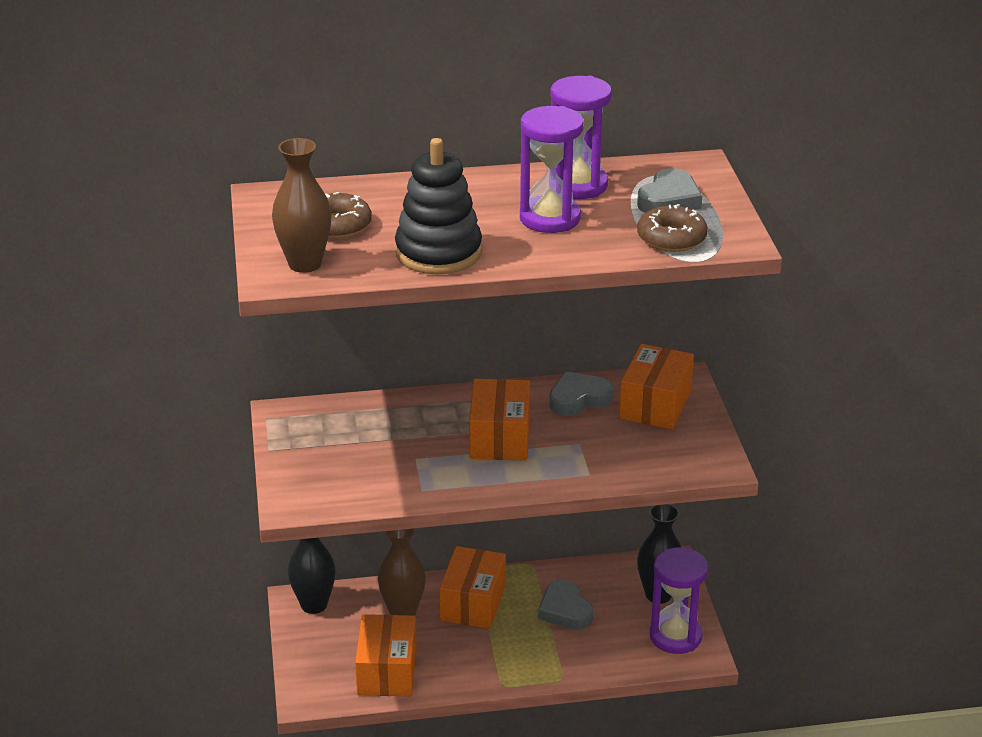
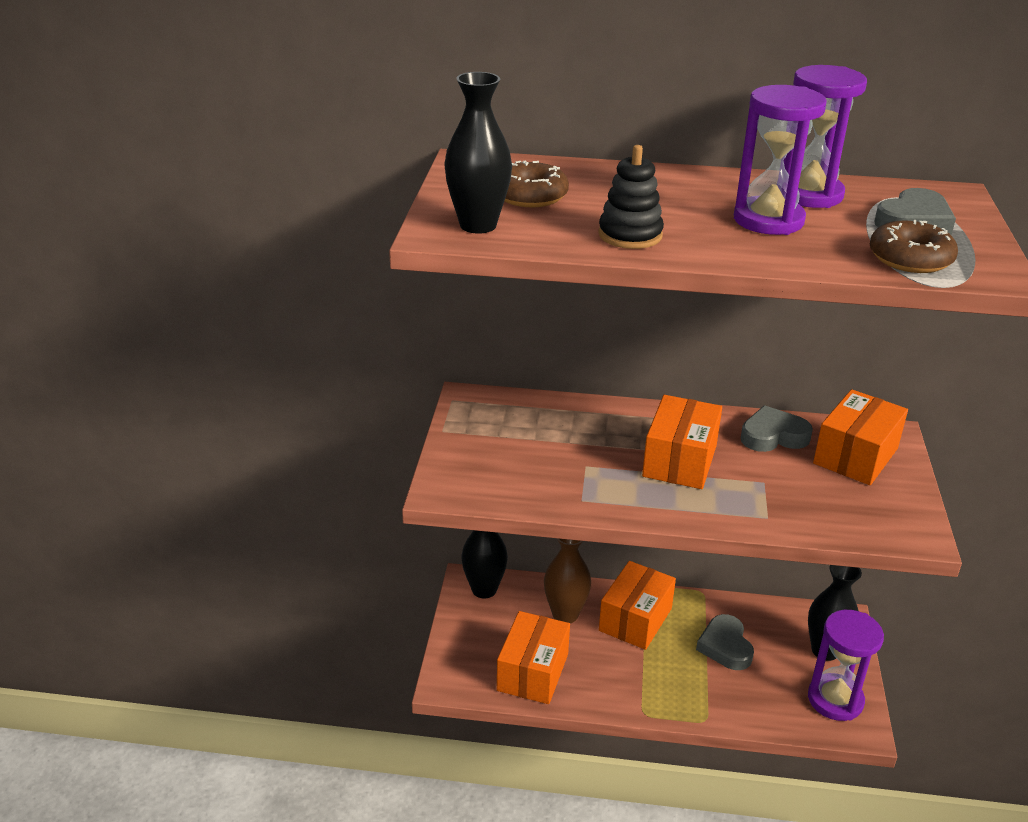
camera: 15 degrees right, 0 degrees up
brown vase [272,138,332,273] -> black vase [444,72,512,234]
black stacking toy [395,138,482,274] -> black stacking toy [598,145,664,249], size x0.64

